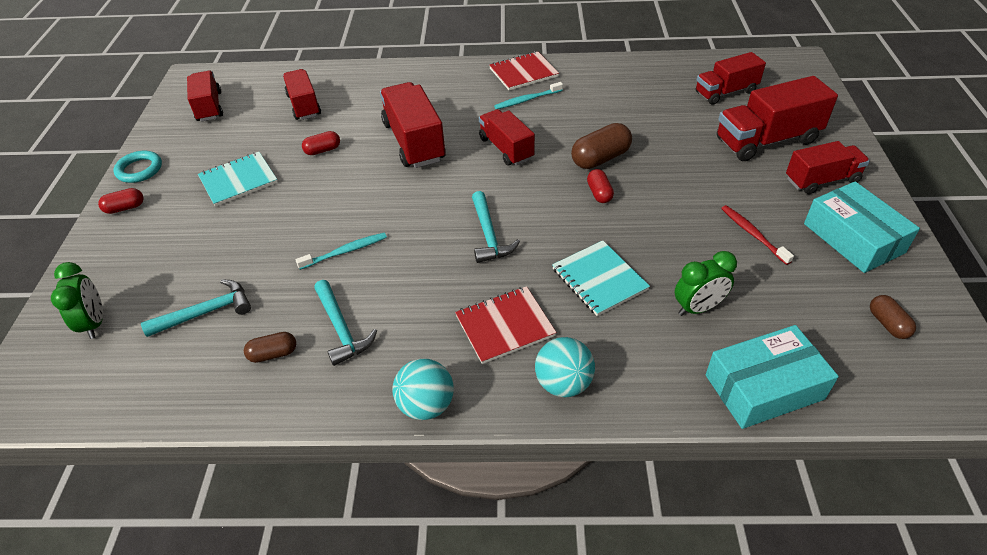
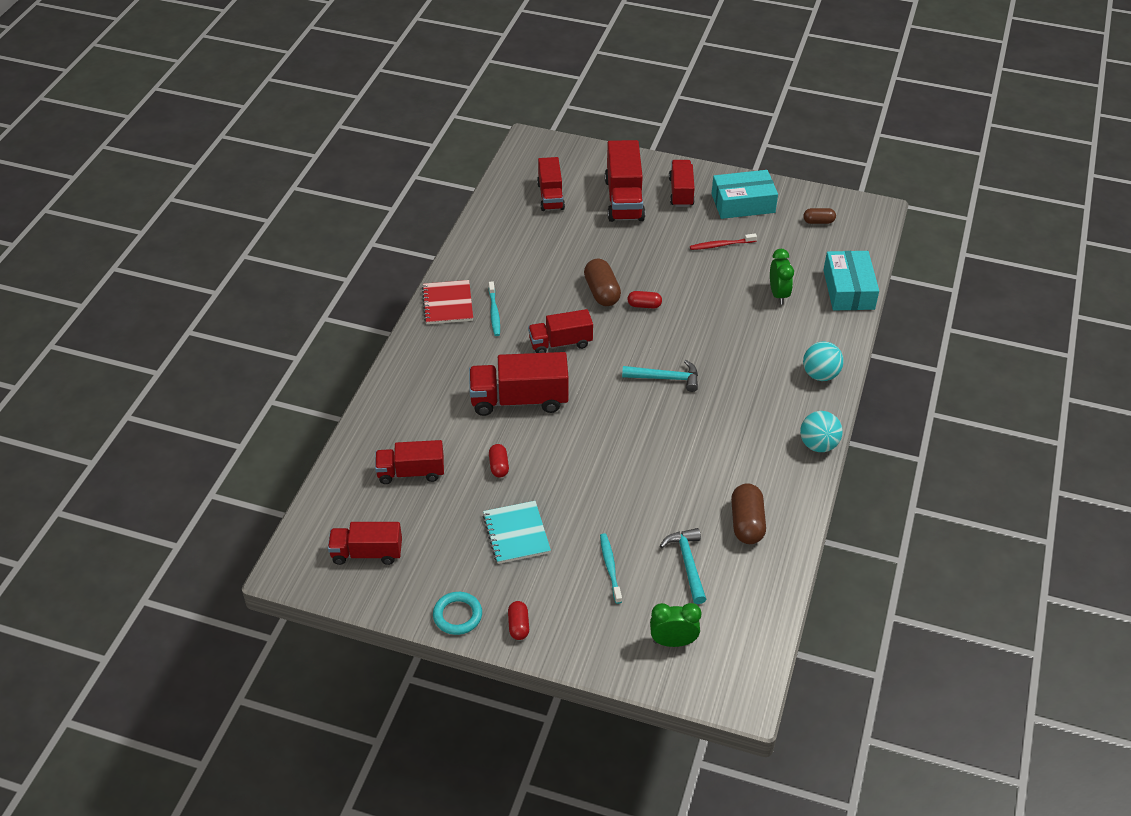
camera: 75 degrees left, 0 degrees up
brown capsule [244,332,296,363] -> brown capsule [731,483,766,544], size x1.70
turquoise toothbrush [295,233,387,270] -> turquoise toothbrush moved to [600,533,622,604]
turquoise hammer [314,280,377,366] -> none
red notebook [455,286,557,364] -> none
turquoise notebook [552,240,650,316] -> none

